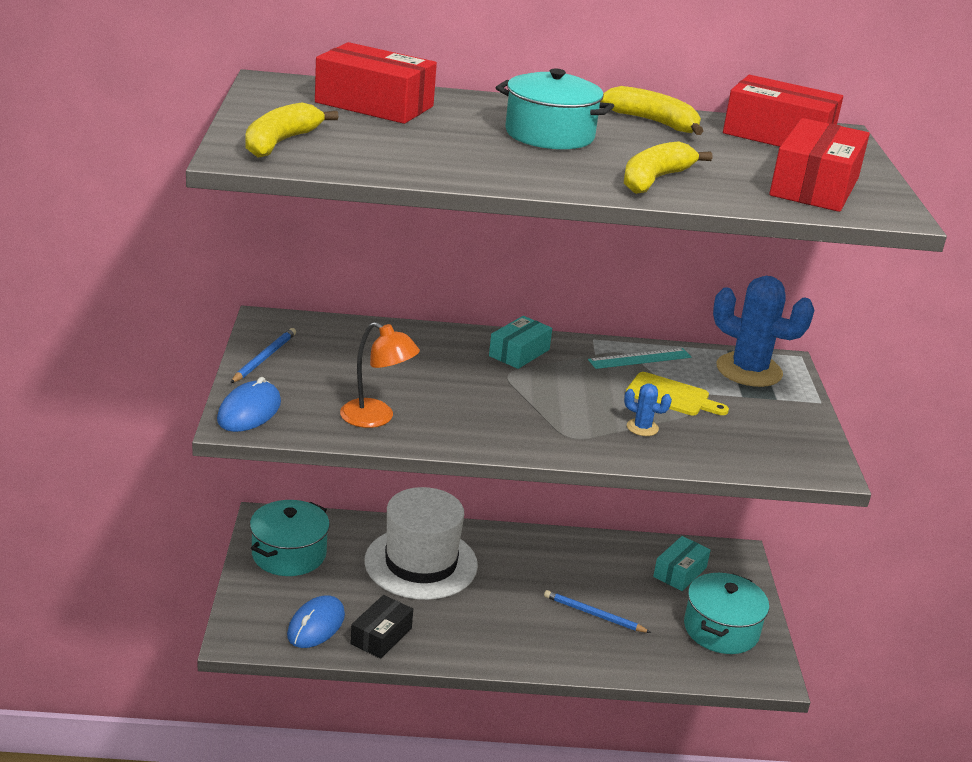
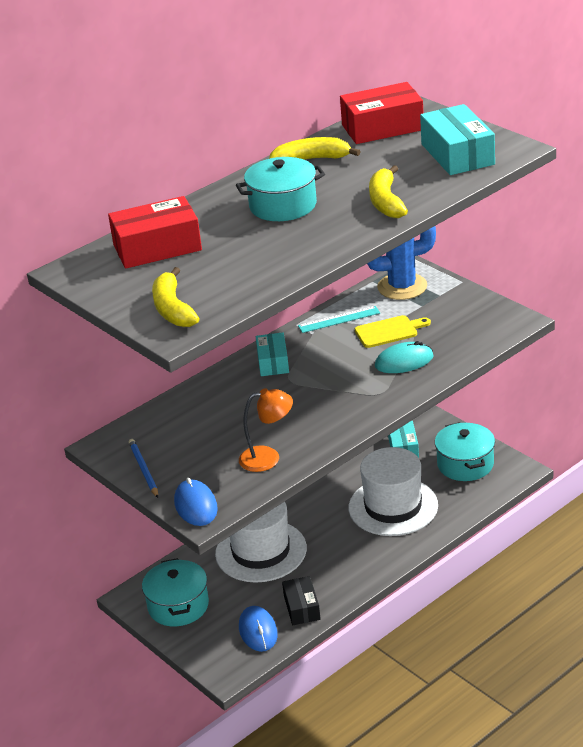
camera: 35 degrees left, 5 degrees up
blue pencil [544,590,651,633] -> white hat [349,447,438,536]
turquoise ruler [588,348,691,369] -> turquoise ruler turned 45 degrees clockwise [298,306,380,333]
blue cactus [624,383,672,436] -> turquoise mouse [375,341,434,373]
red box [769,118,870,212] -> turquoise box [420,104,495,175]

